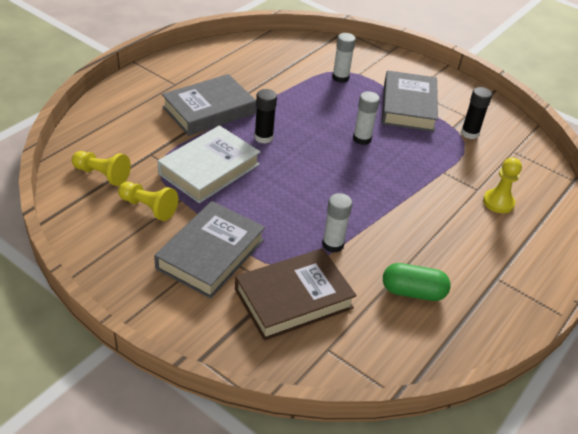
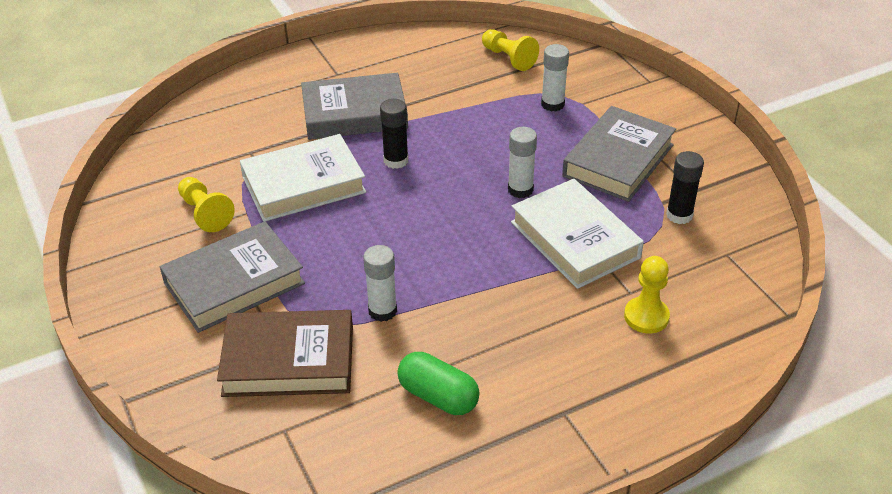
camera: 30 degrees right, 0 degrees up
yellow pawn [72,151,131,186] -> yellow pawn moved to [482,29,539,71]
none -> white book [511,179,644,289]

